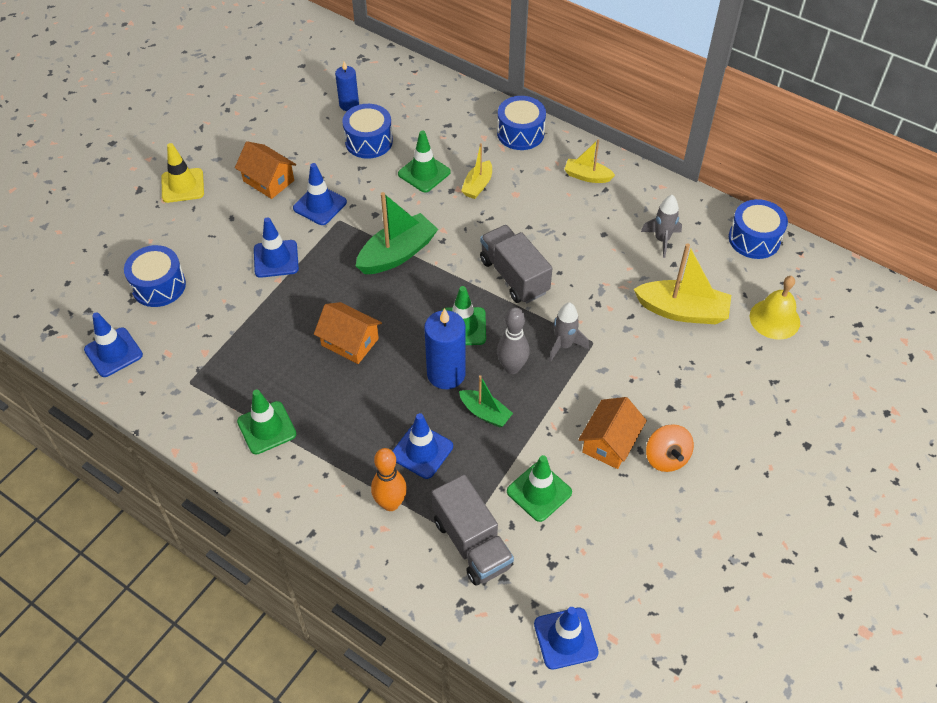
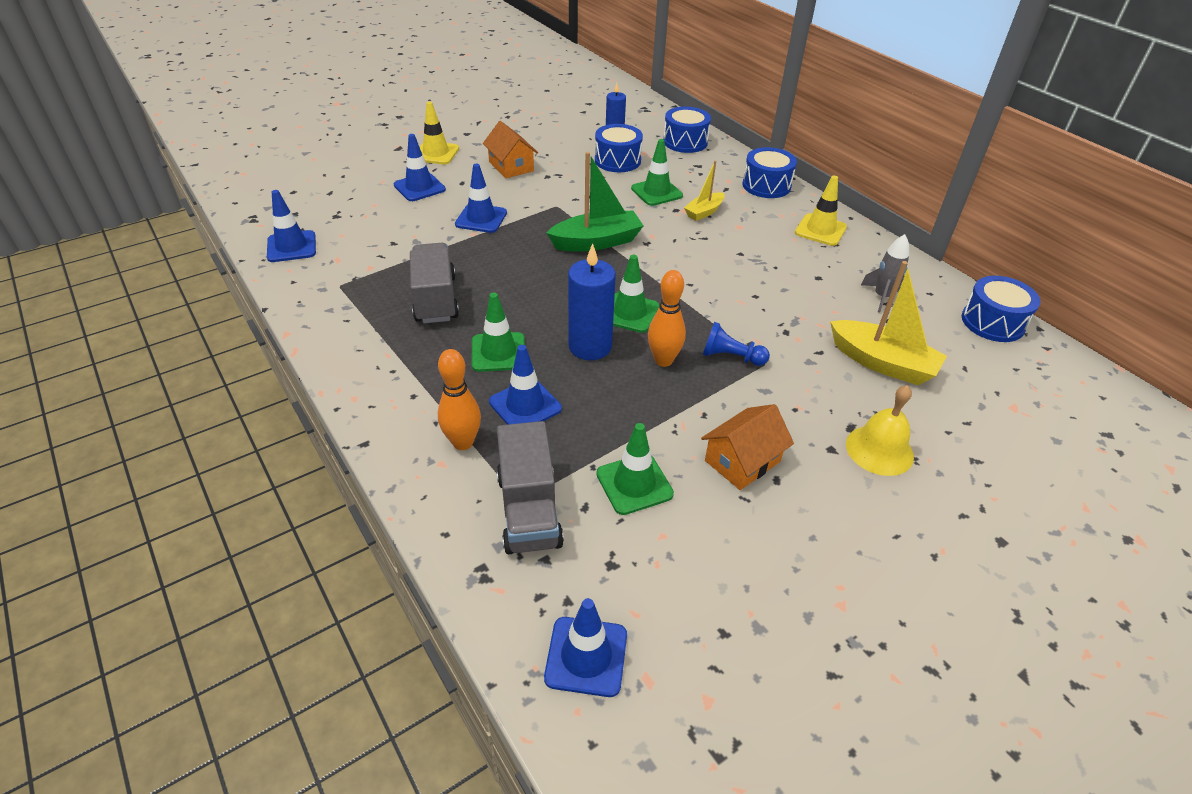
camera: 20 degrees right, 10 degrees down
blue drum [124,245,186,307] -> blue drum moved to [663,107,711,153]
green traffic cone [237,390,296,455] -> green traffic cone moved to [472,293,525,372]
blue traffic cone [293,163,347,225] -> blue traffic cone moved to [394,134,446,201]
orange house [314,302,382,364] -> none
green boat [459,375,513,428] -> none
grey truck [480,225,553,303] -> grey truck moved to [410,243,459,323]
grey bowling pin [497,307,530,374] -> orange bowling pin [648,270,686,367]
grey rocket [549,302,589,362] -> blue pawn [703,322,770,366]
yellow boat [564,139,615,183] -> yellow traffic cone [795,176,847,246]
orange spinning top [646,424,694,472] -> none
yellow bell [750,276,800,340] -> yellow bell moved to [846,385,914,476]

